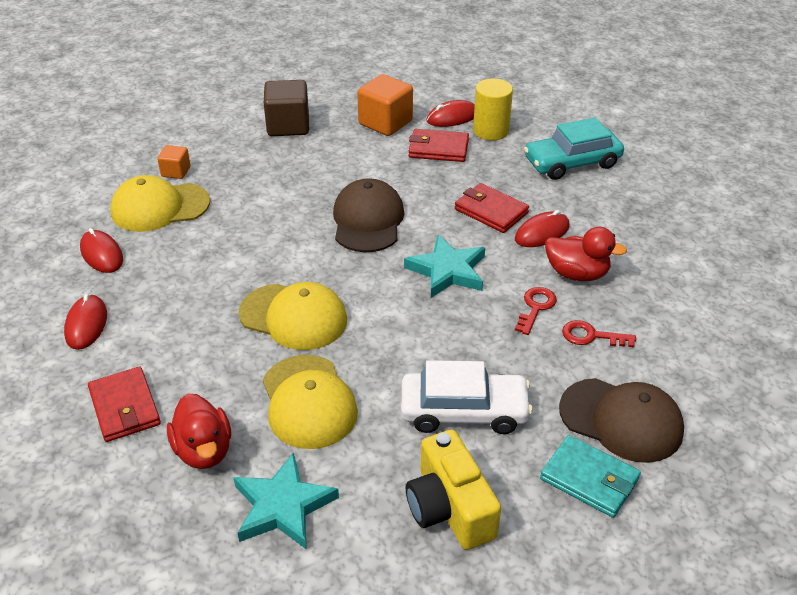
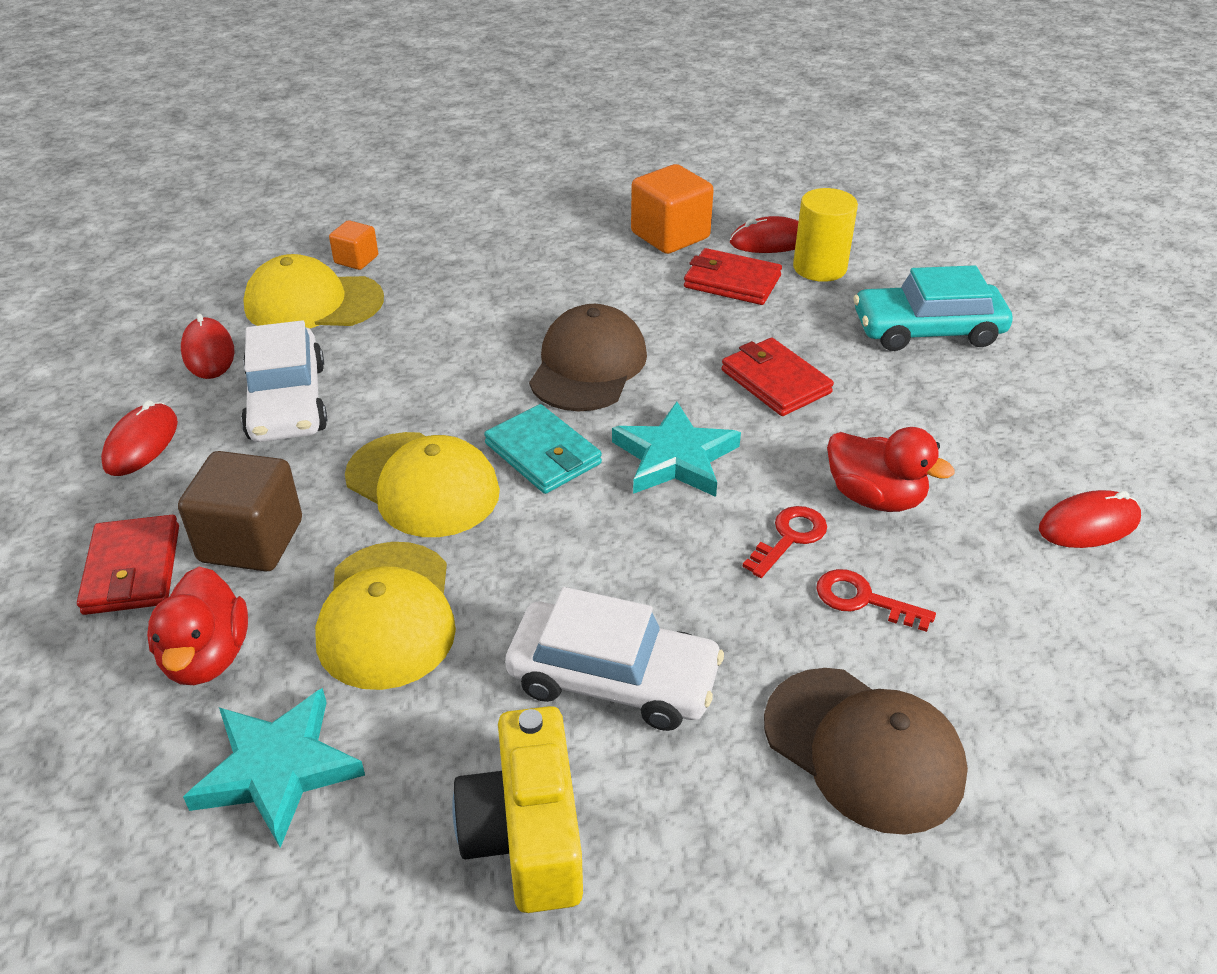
camera: 15 degrees right, 0 degrees up
brown cube [264,80,309,136] -> brown cube moved to [178,451,302,572]
red mouse [515,210,570,247] -> red mouse moved to [1039,490,1141,548]
turquoise wallet [540,435,641,518] -> turquoise wallet moved to [484,404,602,494]
none -> white car [241,320,327,442]

